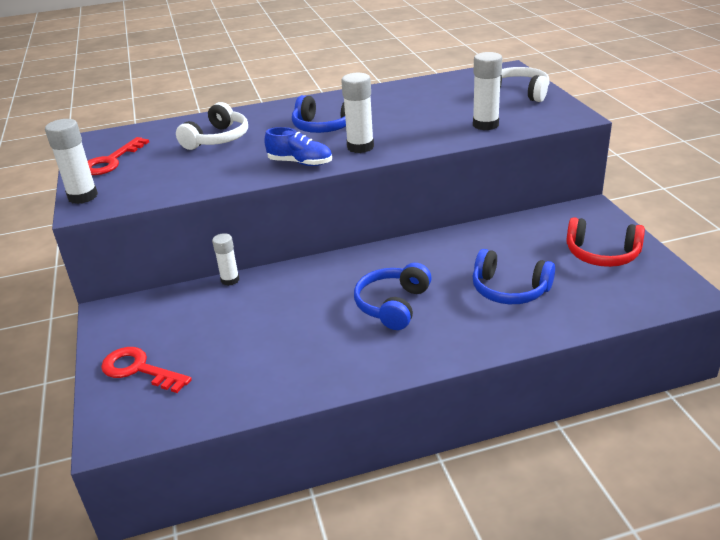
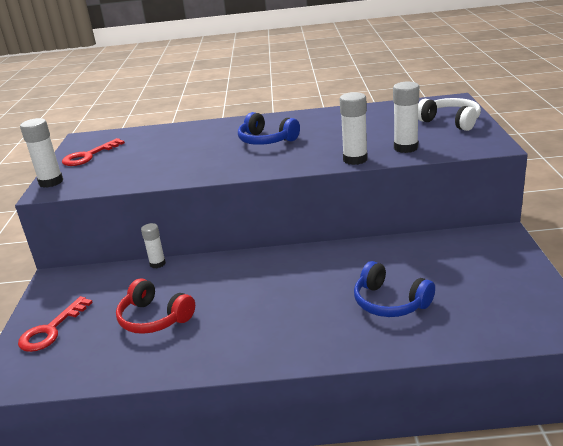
camera: 15 degrees right, 5 degrees down
red key [101,347,192,393] -> red key turned 105 degrees counterclockwise [18,296,93,352]
white headphones [176,102,248,150] -> none
blue shoe [264,127,332,166] -> none
white glue stick [341,73,374,153] -> white glue stick moved to [340,92,368,165]
blue headphones [354,263,432,330] -> none
red headphones [566,217,645,267] -> red headphones moved to [116,278,195,334]

